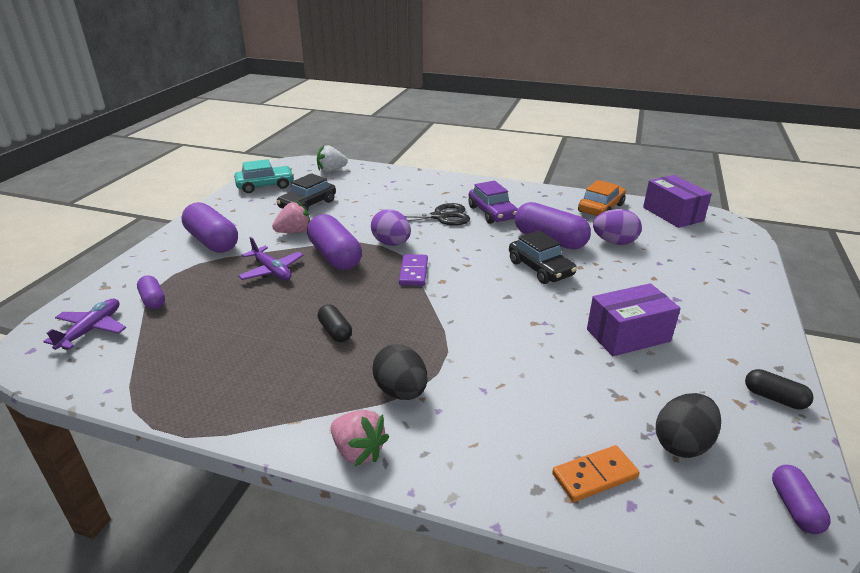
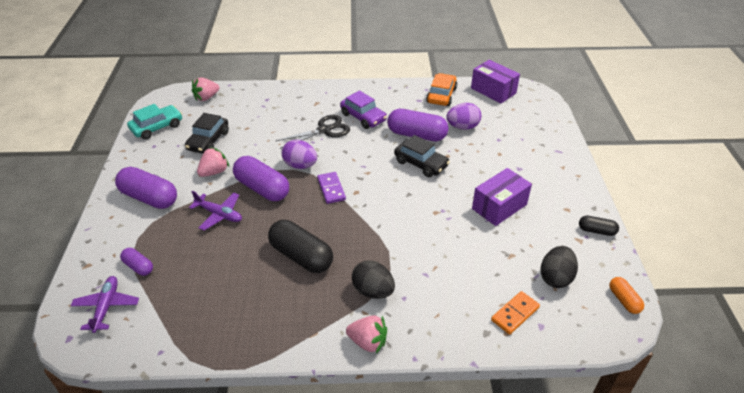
camera: 20 degrees left, 10 degrees up
white strawberry [317,145,348,172] -> pink strawberry [192,77,220,101]
black capsule [318,304,352,342] -> black capsule [268,220,333,273], size x1.92
purple capsule [772,465,830,534] -> orange capsule [609,277,644,314]

